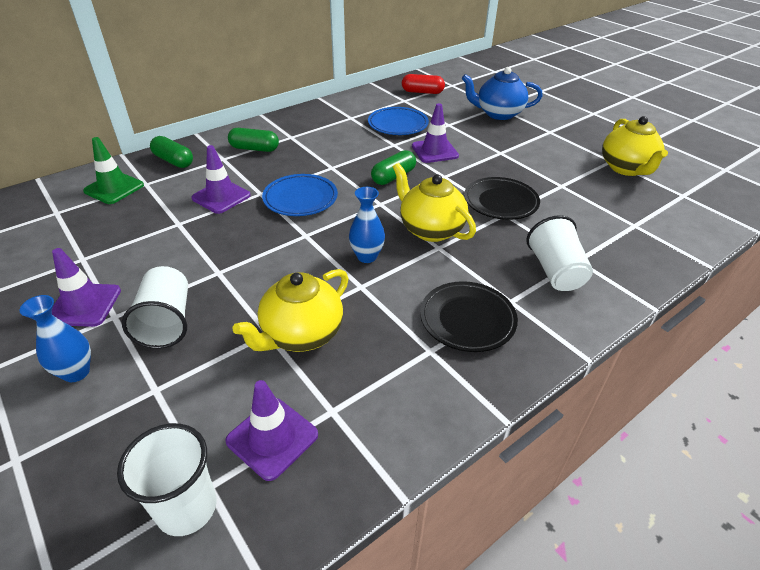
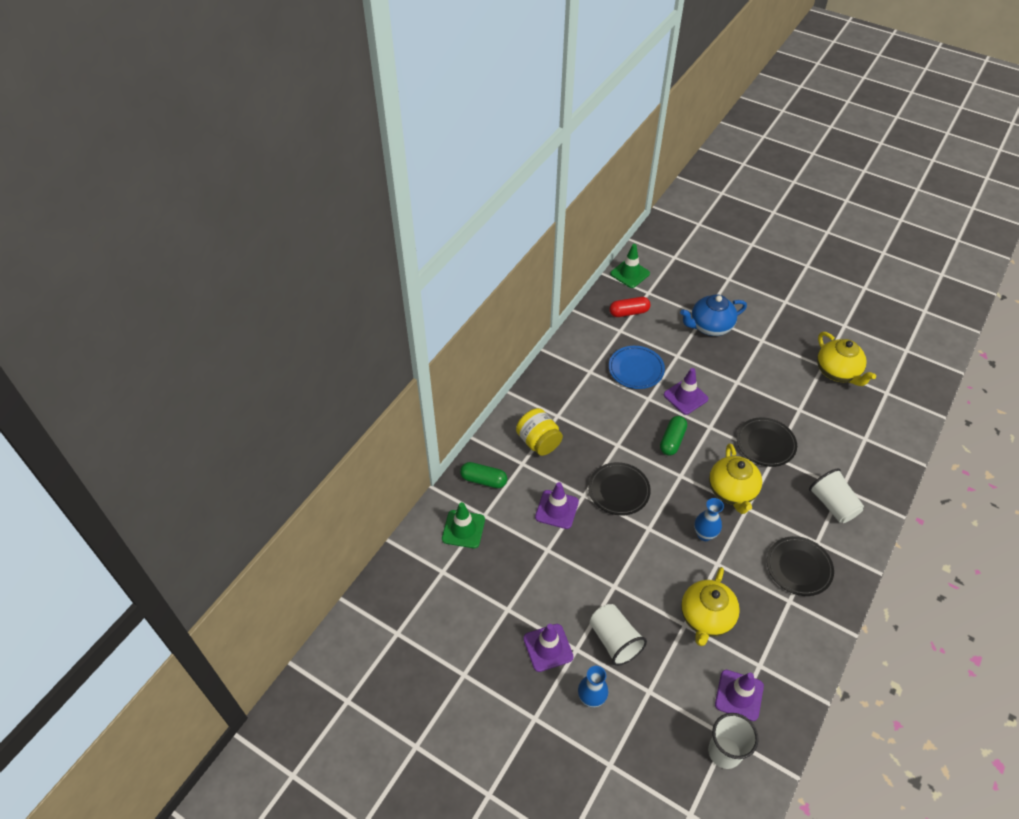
camera: 20 degrees left, 10 degrees up
green capsule [228,128,279,152] -> yellow jar [516,408,563,456]
blue plate [262,174,338,216] -> black plate [588,462,651,515]
yellow teapot [393,163,476,242] -> yellow teapot turned 120 degrees counterclockwise [709,444,762,514]
none -> green traffic cone [610,244,650,288]

